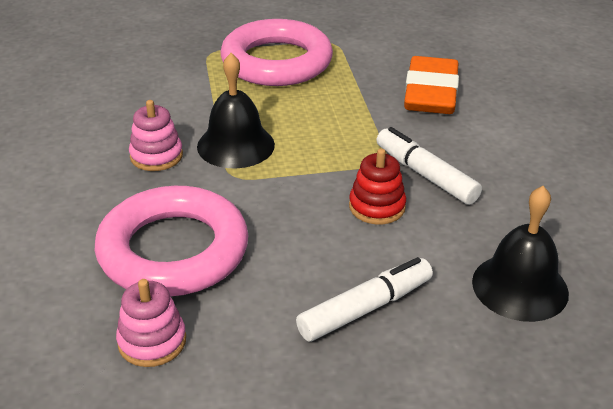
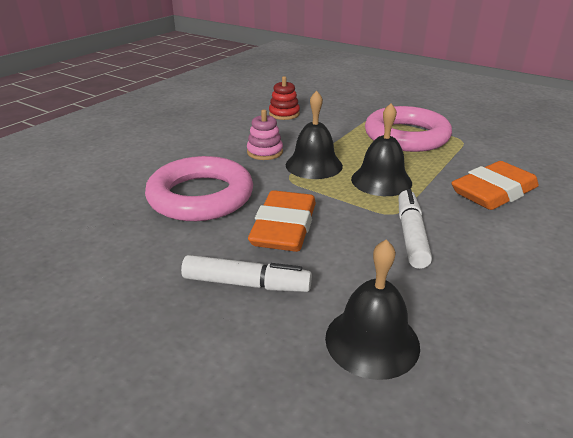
camera: 45 degrees right, 5 degrees down
pink stacking toy [116,279,186,367] -> none
red stacking toy [349,149,406,225] -> red stacking toy moved to [269,76,300,120]
none -> orange eraser [248,190,316,252]
none -> black bell [351,103,412,196]

